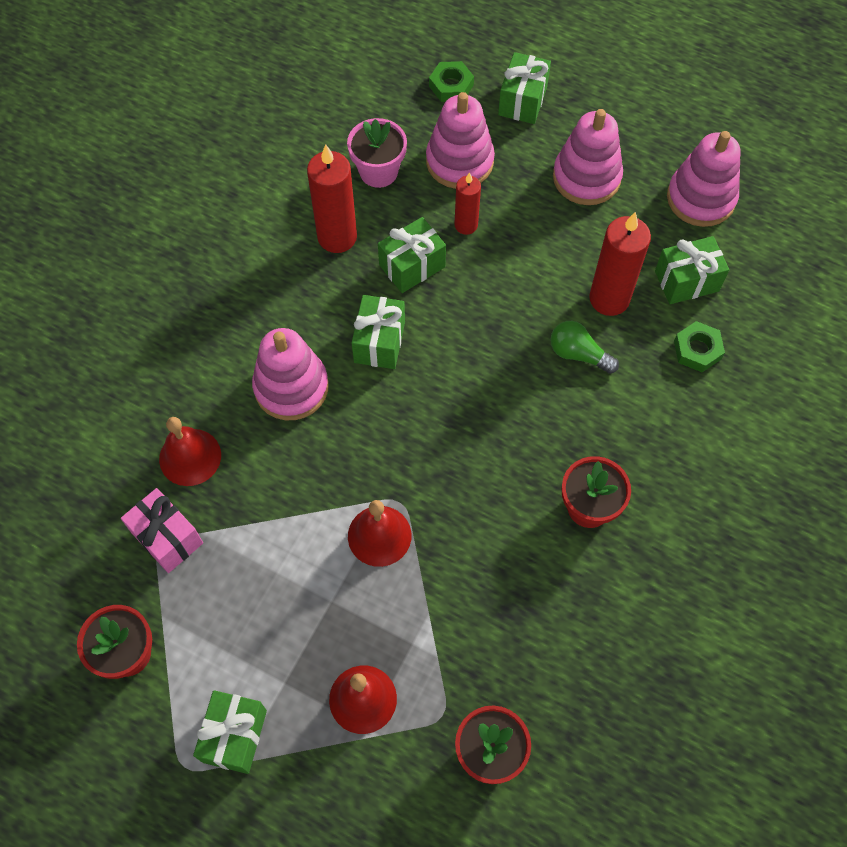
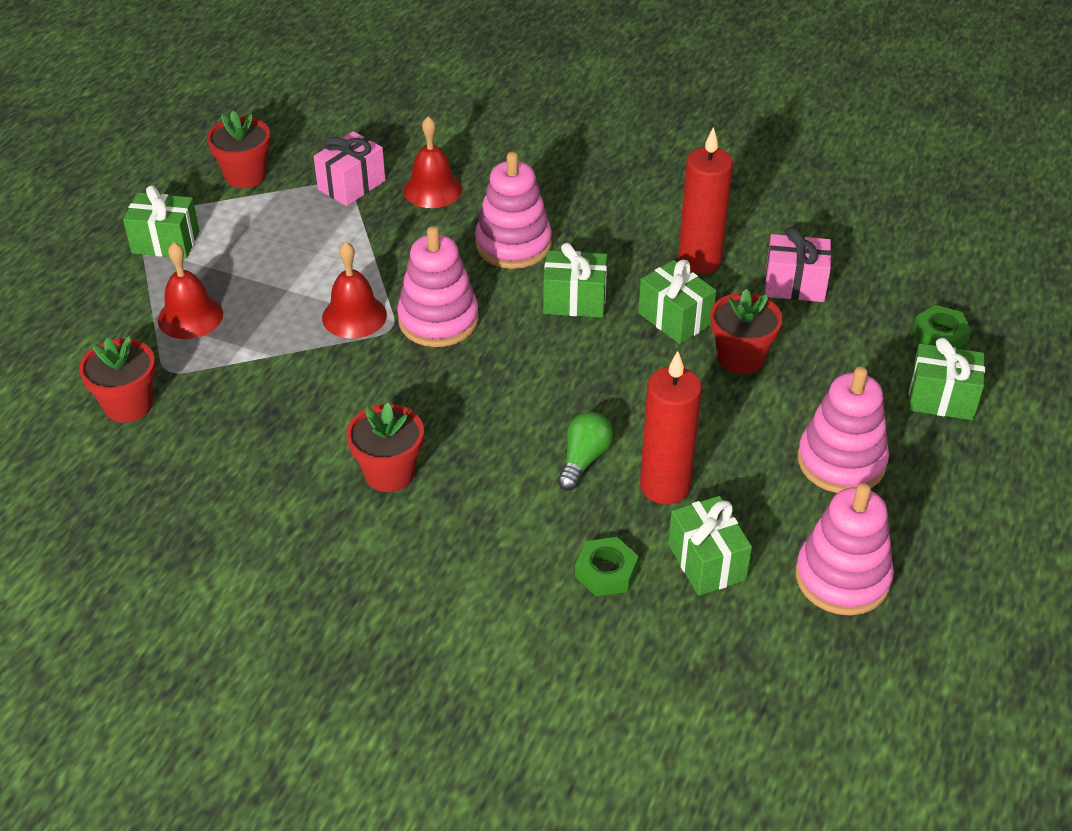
camera: 85 degrees right, 20 degrees down
pink flower pot [347,118,407,188] -> pink gift [765,227,832,302]
pink stacking toy [426,92,495,189] -> pink stacking toy moved to [397,226,479,347]
red candle [455,172,481,235] -> red flower pot [710,289,783,374]

